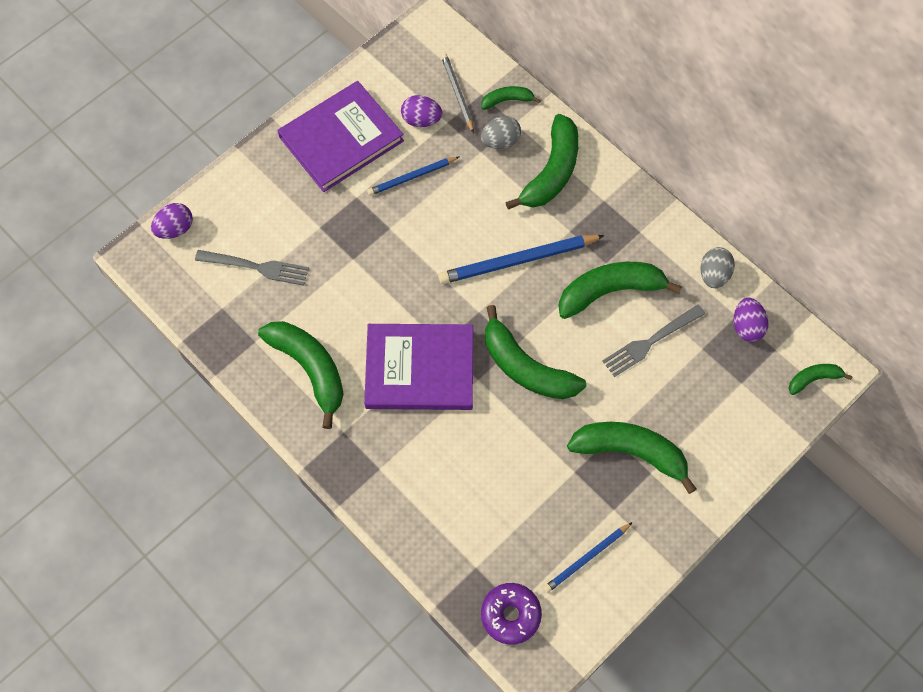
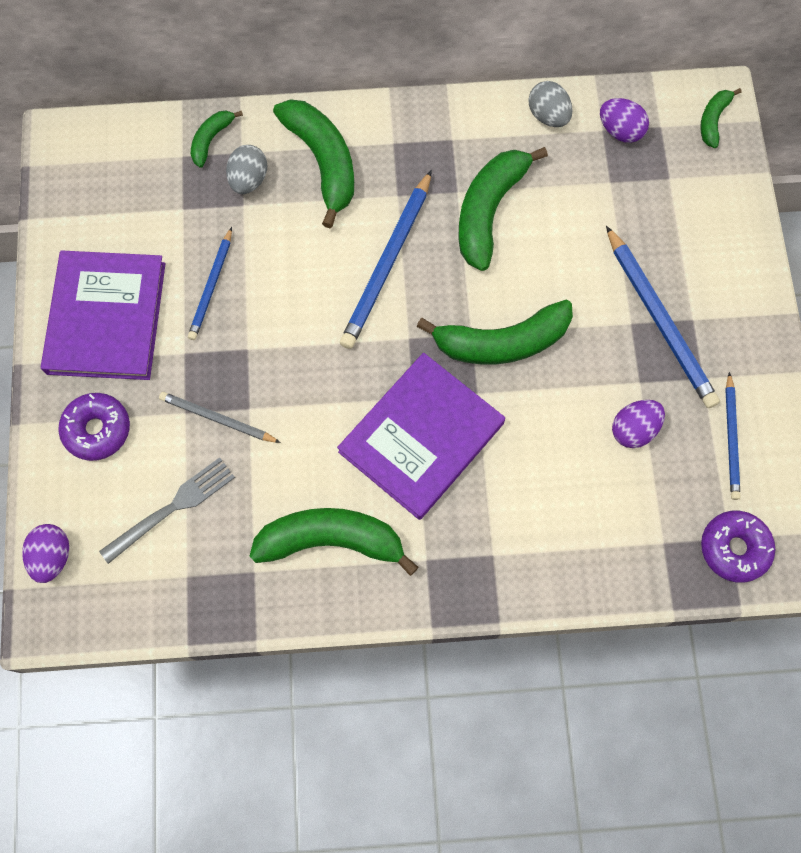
camera: 50 degrees left, 5 degrees up
purple egg [401,95,442,127] -> purple egg moved to [612,400,665,448]
grey pencil [441,53,474,133] -> grey pencil moved to [159,392,281,443]
green banana [567,422,696,494] -> blue pencil [606,226,720,408]
grey fork [602,304,705,377] -> none
none -> purple donut [58,393,130,461]

